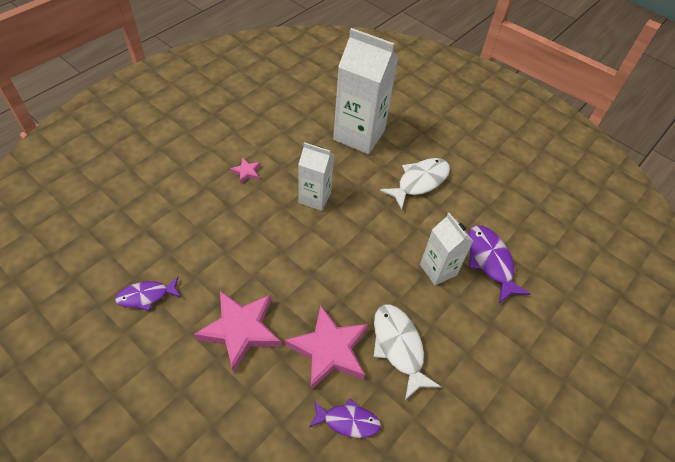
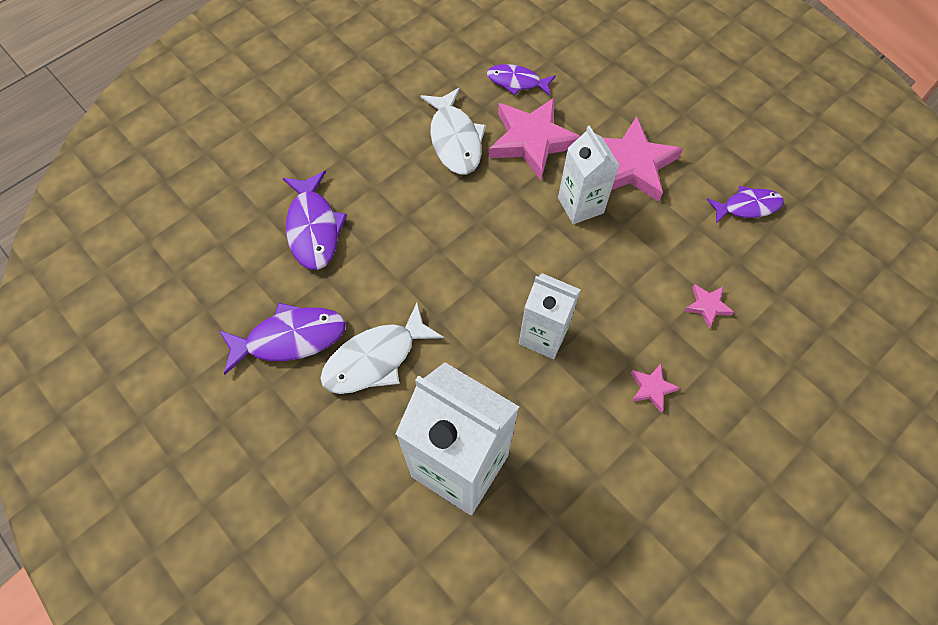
camera: 170 degrees left, 10 degrees up
white carton [420,213,473,285] -> white carton moved to [558,125,619,224]
none -> purple fish [219,303,346,375]
none -> pink star [685,284,734,328]

